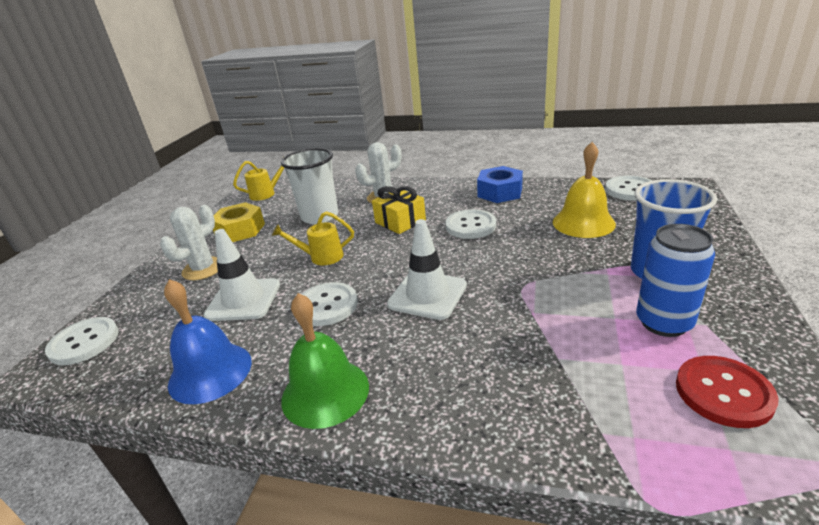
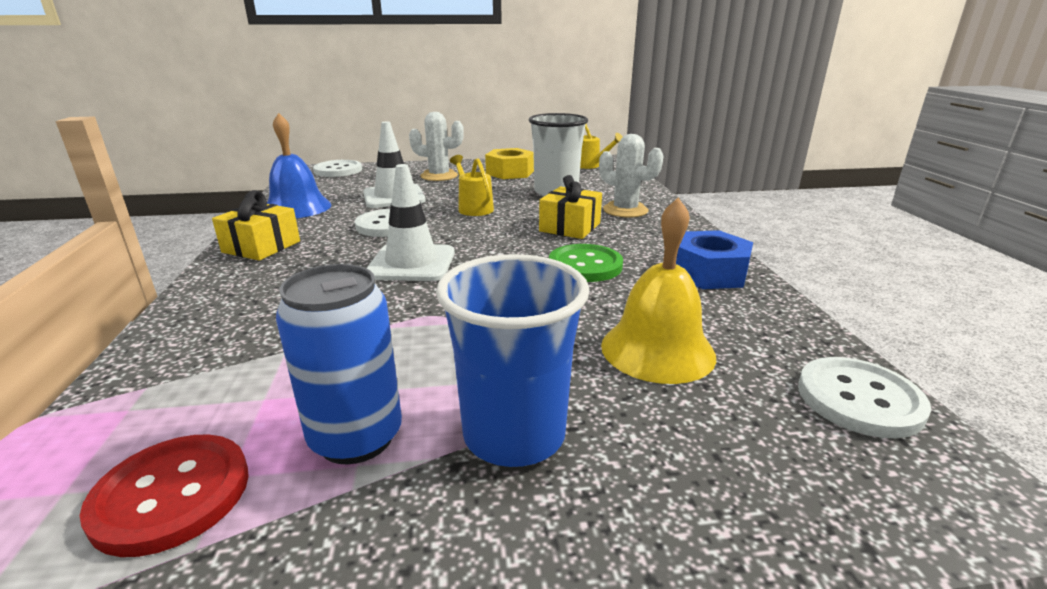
camera: 65 degrees right, 5 degrees down
green bell [281,293,369,429] -> yellow gift [212,190,300,260]
white button [445,209,496,239] -> green button [549,244,623,282]

